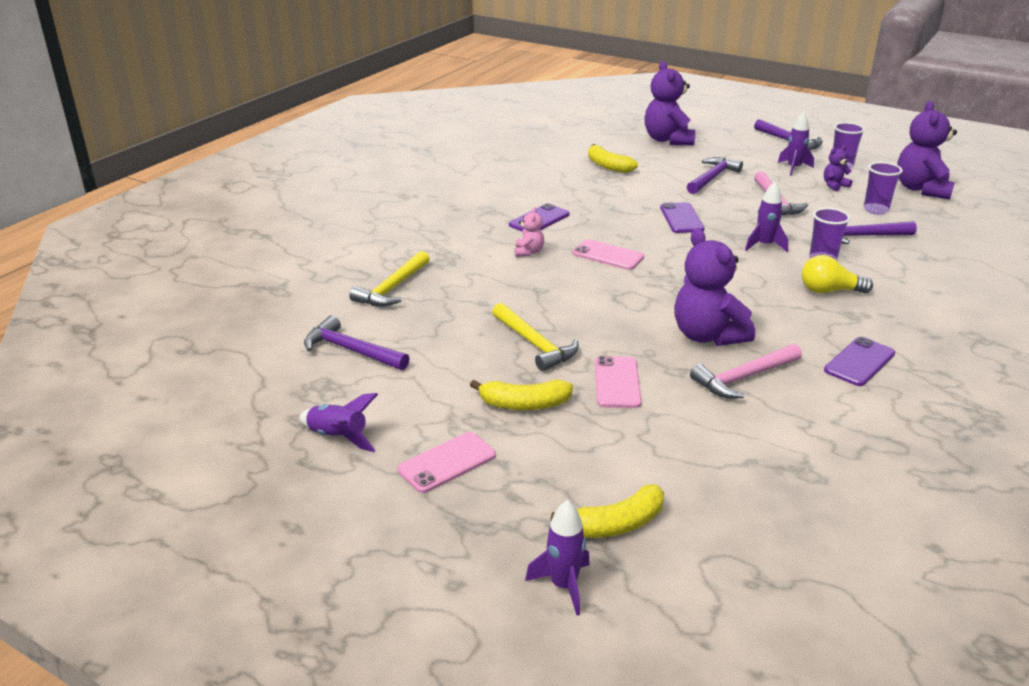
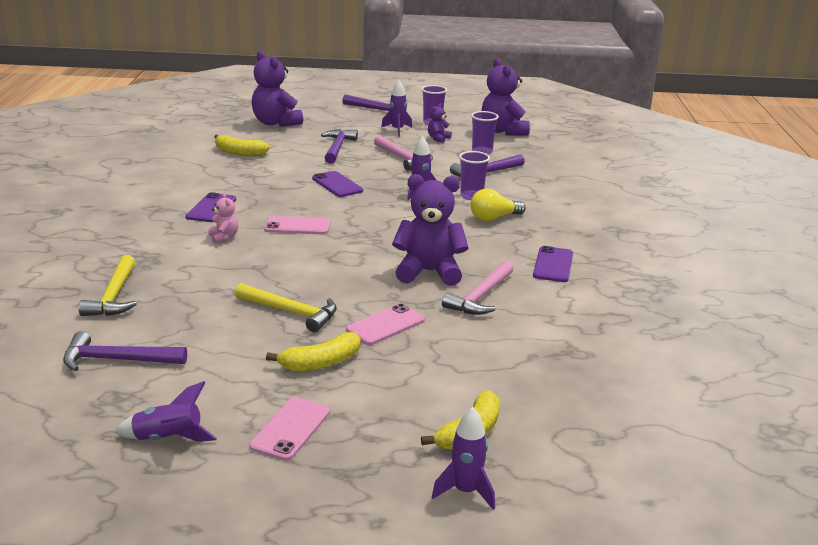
camera: 30 degrees left, 5 degrees down
pink phone [595,356,642,408] -> pink phone turned 75 degrees clockwise [346,304,425,345]
purple teddy bear [674,228,755,346] -> purple teddy bear turned 150 degrees clockwise [392,174,469,286]

